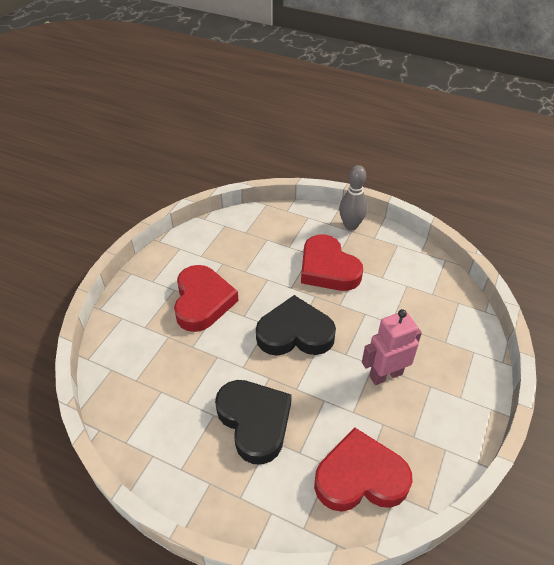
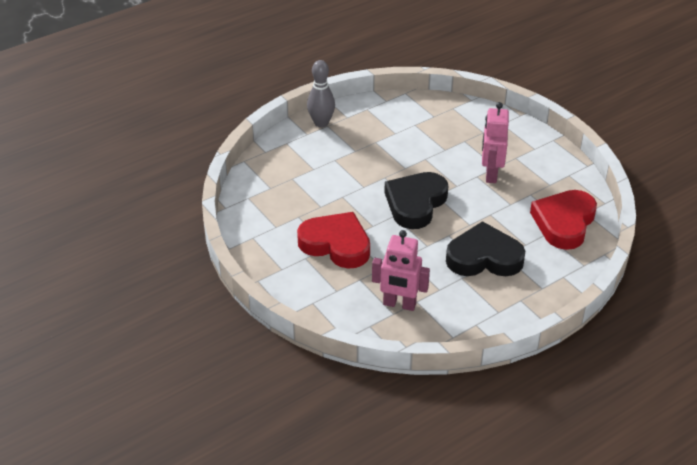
camera: 60 degrees left, 5 degrees down
red heart [301,234,363,291] -> none
none -> pink robot [372,230,430,311]

